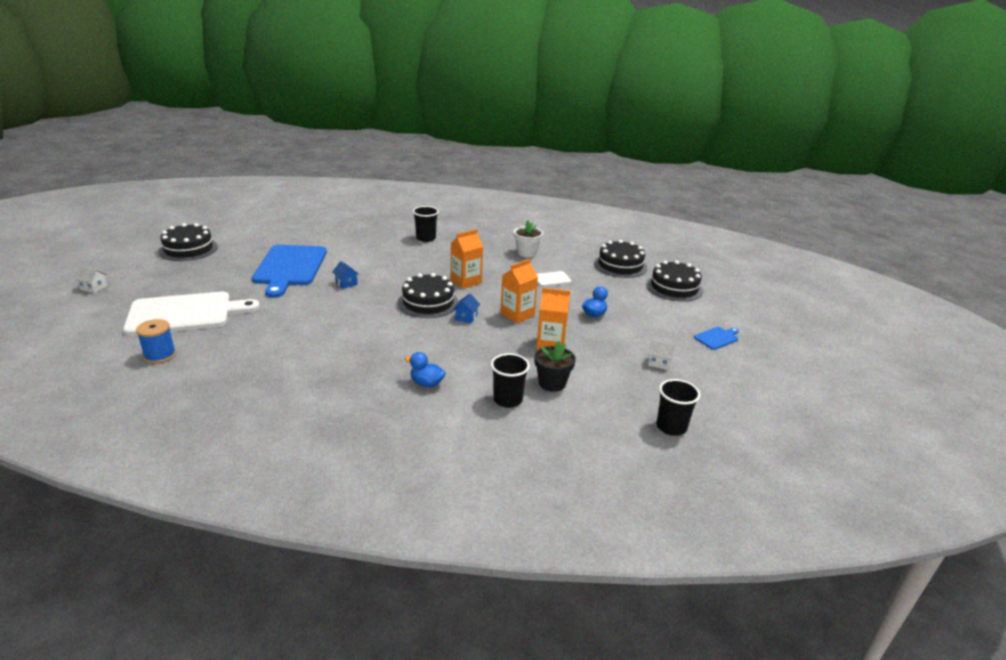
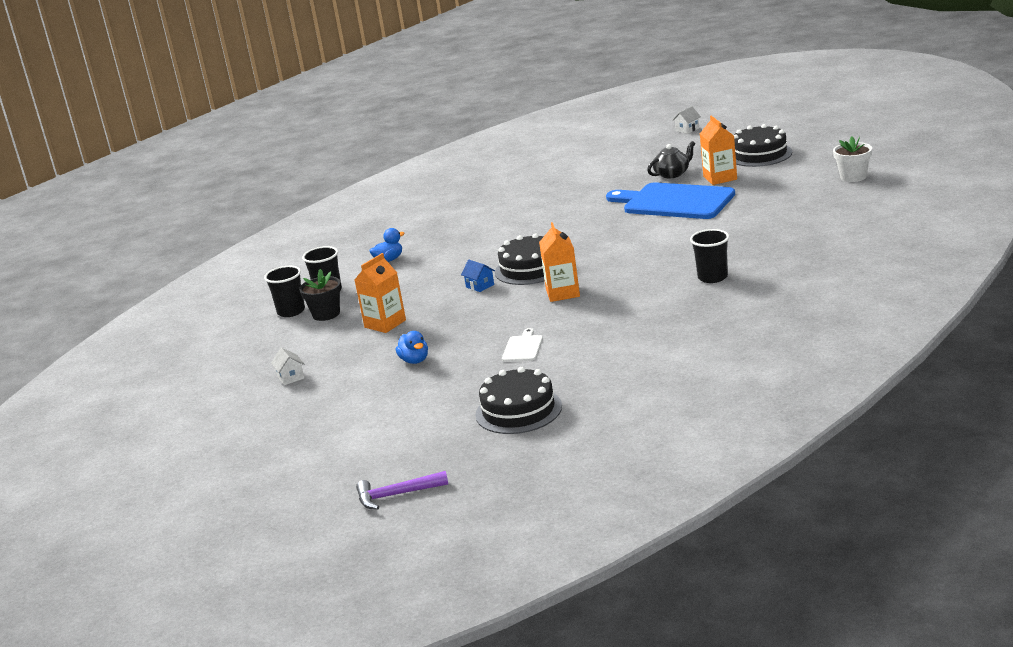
camera: 125 degrees right, 5 degrees down
white cutting board [123,292,260,336] -> none
blue spool [136,319,176,364] -> none
blue house [332,261,359,289] -> none
orange carton [500,259,538,323] -> orange carton moved to [700,115,737,185]
white flower pot [514,221,543,257] -> white flower pot moved to [833,136,872,182]
black cake [646,260,703,302] -> none
white house [648,340,675,370] -> white house turned 75 degrees counterclockwise [271,348,304,385]
black cup [656,379,701,436] -> black cup moved to [264,266,305,317]
blue cutting board [694,327,739,350] -> none
none -> purple hammer [356,471,448,510]
none -> black teapot [647,141,695,178]

